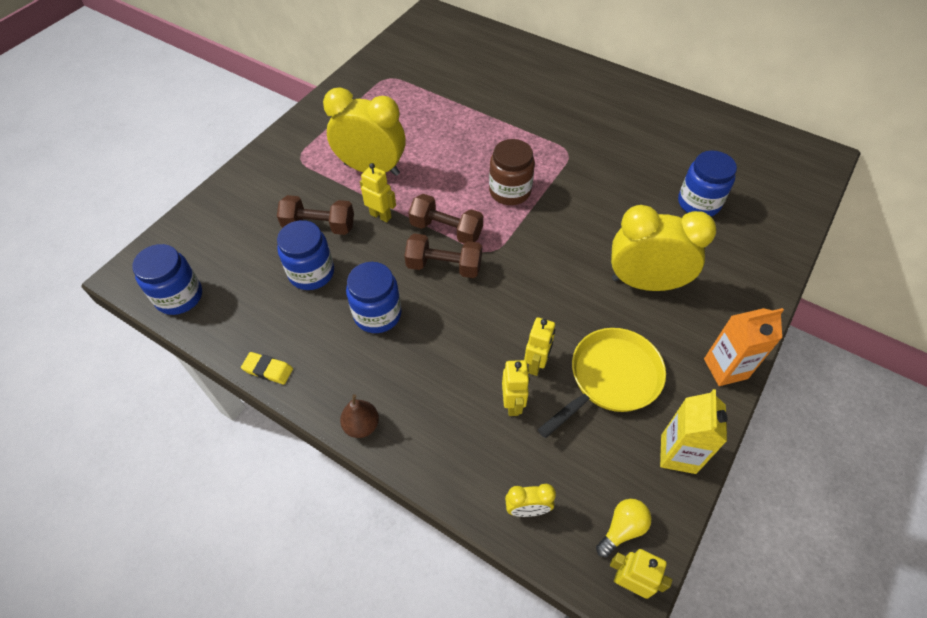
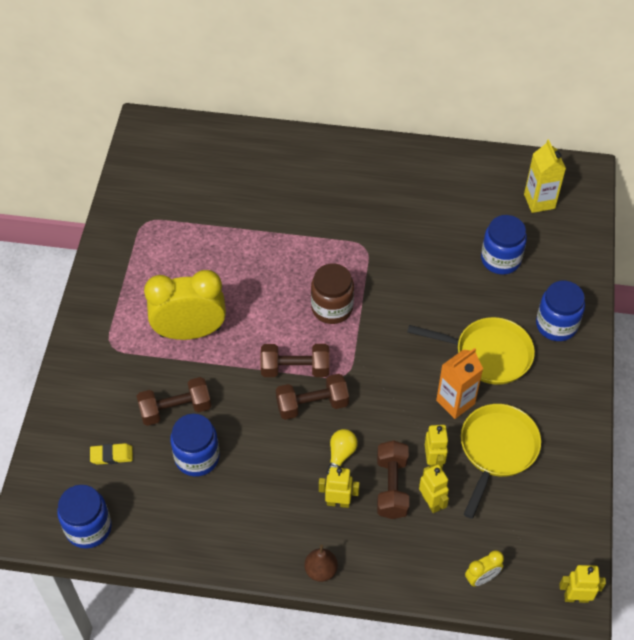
camera: 25 degrees left, 0 degrees up
yellow eraser [241,352,293,384] -> yellow eraser moved to [90,443,133,465]
blue jar [346,262,402,333] -> blue jar moved to [536,281,585,341]
yellow robot [360,163,396,222] -> yellow robot moved to [319,467,360,508]
yellow light bulb [596,499,651,557] -> yellow light bulb moved to [326,429,358,475]
yellow clock [611,205,716,291] -> yellow pan [407,317,535,385]
yellow carton [660,389,728,474] -> yellow carton moved to [524,139,566,213]
orange carton [704,308,784,386] -> orange carton moved to [436,348,483,419]
none -> brown dumbbell [377,440,409,519]

